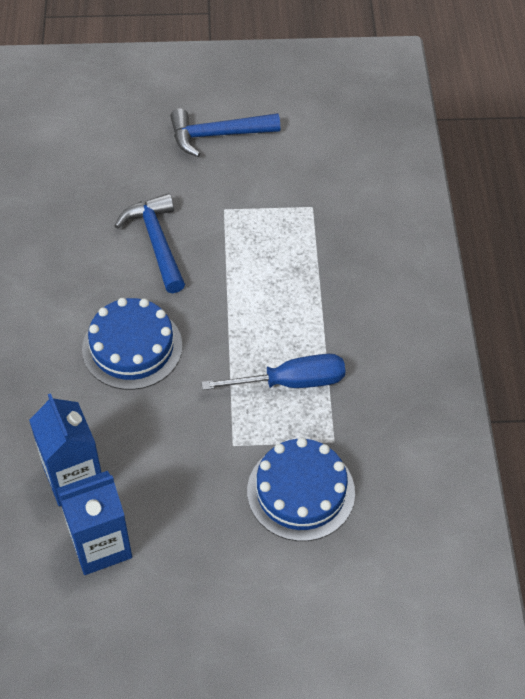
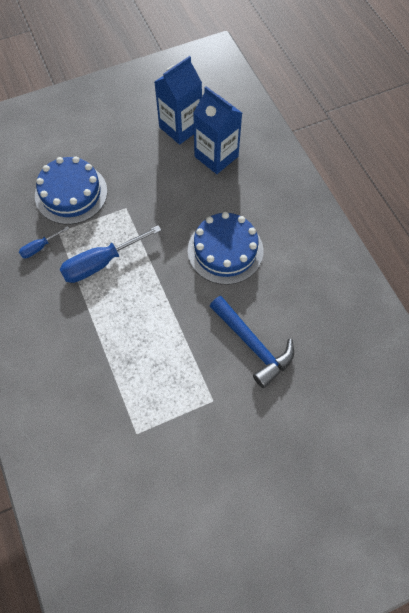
camera: 160 degrees right, 10 degrees up
blue hammer [170,109,280,157] -> none
none -> blue screwdriver [19,226,69,258]

